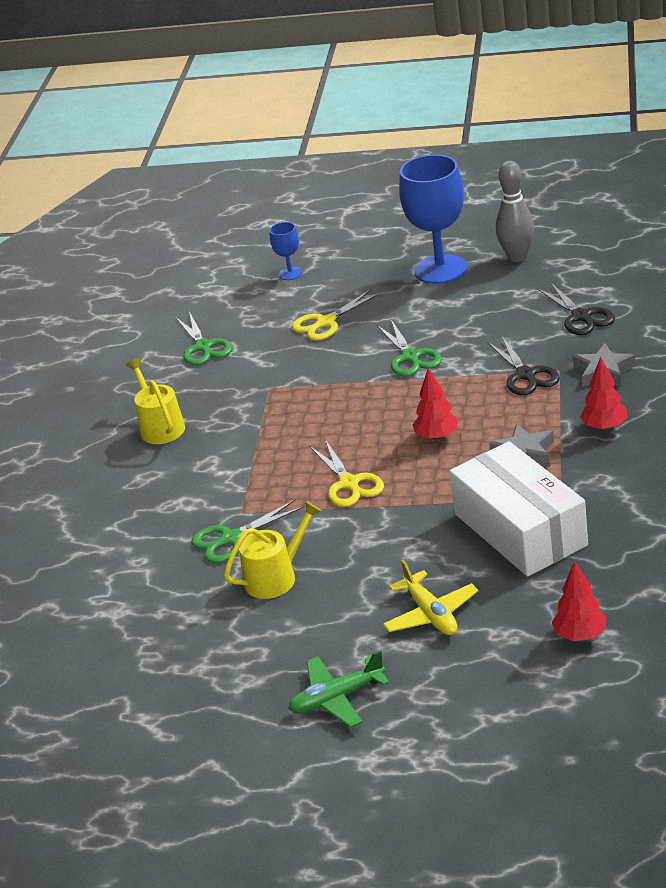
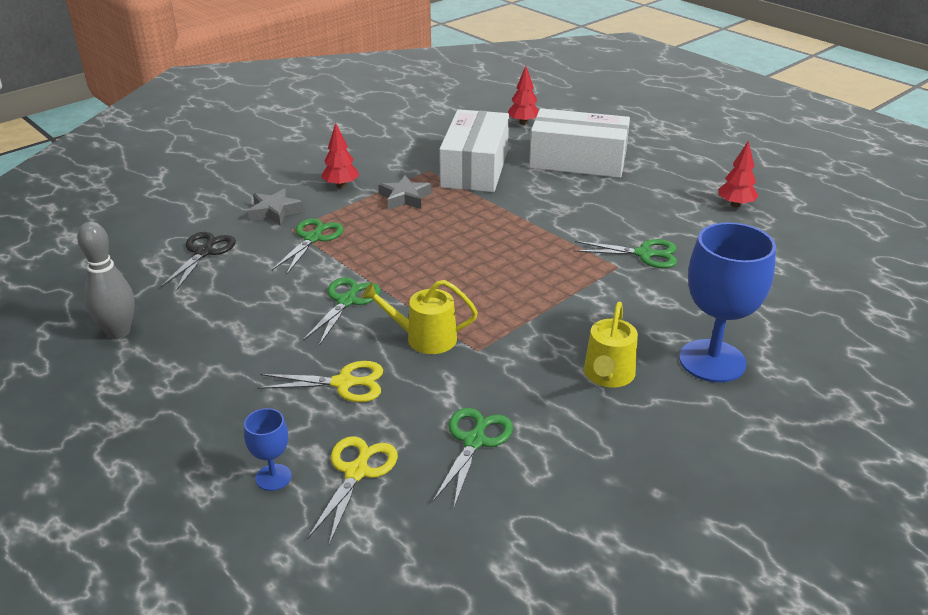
camera: 145 degrees left, 0 degrees up
yellow watering can [224,501,322,599] -> yellow watering can moved to [361,280,478,354]
green plane [288,650,389,727] -> none
yellow scissors [310,440,384,507] -> yellow scissors moved to [307,436,398,545]
yellow plane [383,560,478,635] -> white box [529,108,630,178]
blue goblet [399,155,467,284] -> blue goblet moved to [679,222,776,383]
red tree [412,368,459,440] -> red tree moved to [719,140,758,207]
black scissors [487,335,560,395] -> green scissors [272,218,344,274]

